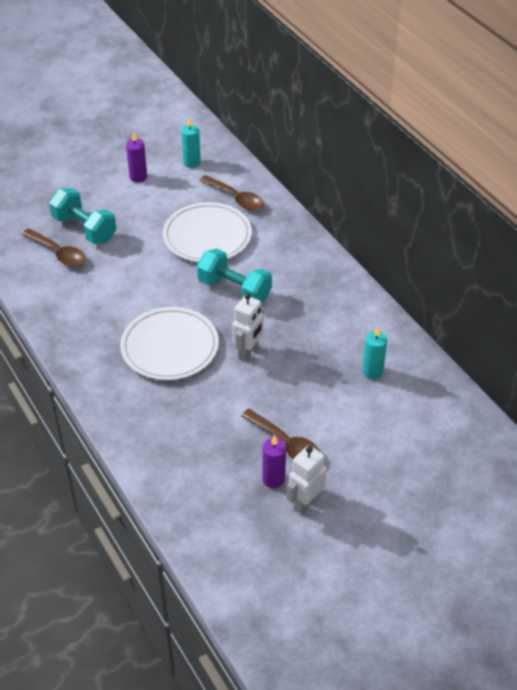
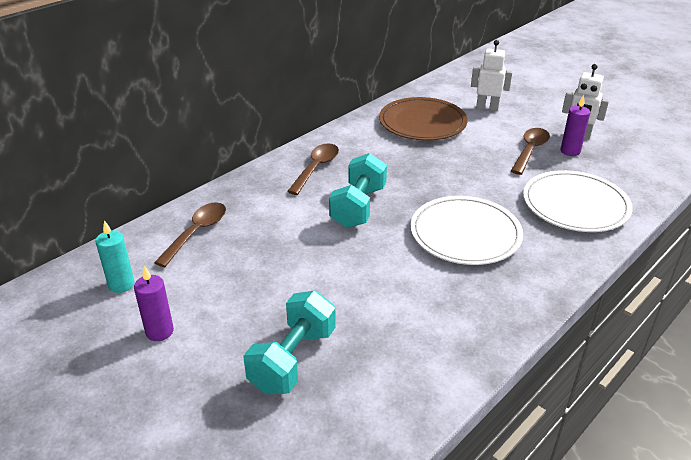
camera: 105 degrees left, 10 degrees down
brown spoon [22,228,86,267] -> brown spoon moved to [287,143,339,195]
white plate [163,202,252,262] -> white plate moved to [523,170,633,232]
white robot [232,293,264,362] -> white robot moved to [471,40,513,111]
turquoise candle [362,327,387,379] -> brown plate [379,97,468,141]

